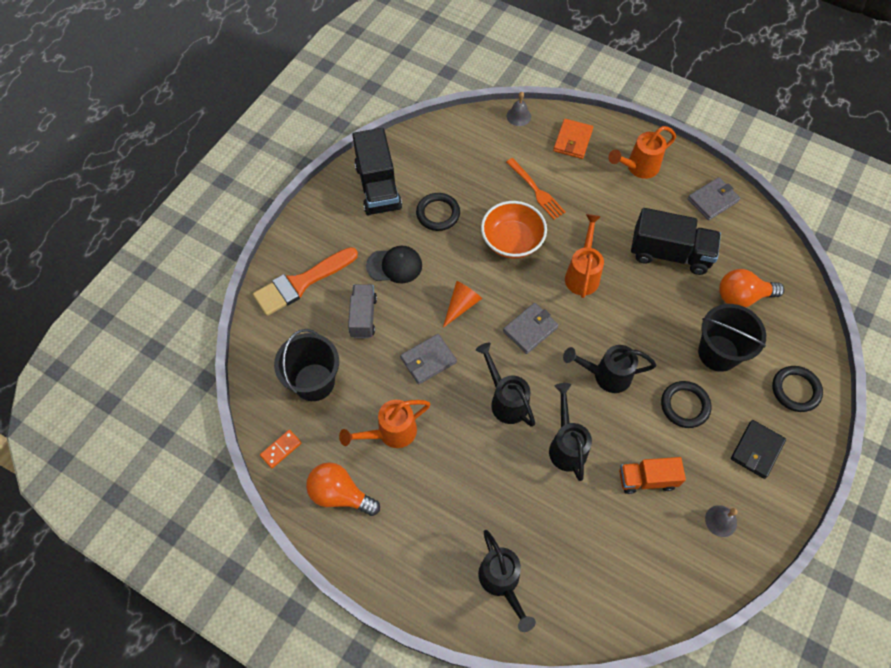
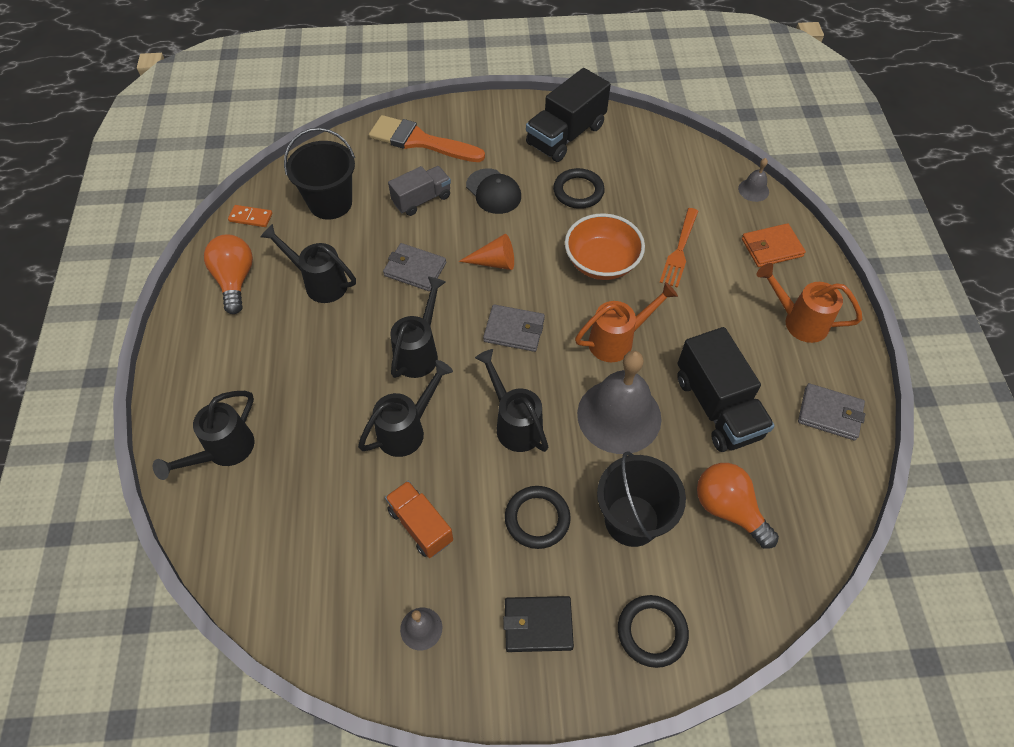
camera: 55 degrees right, 5 degrees down
orange watering can [339,400,431,448] -> black watering can [260,224,356,303]
none -> grey bell [577,351,661,454]

